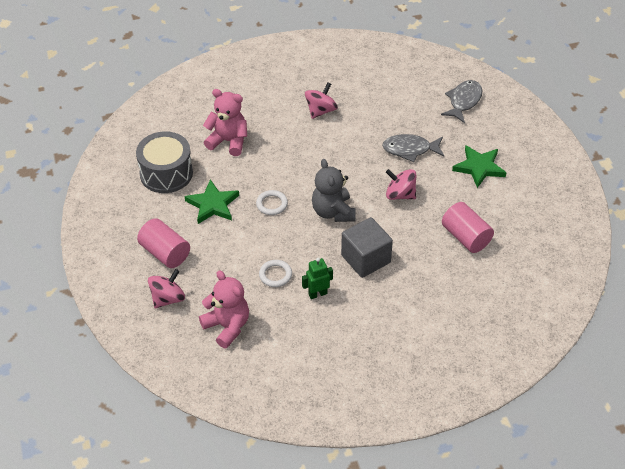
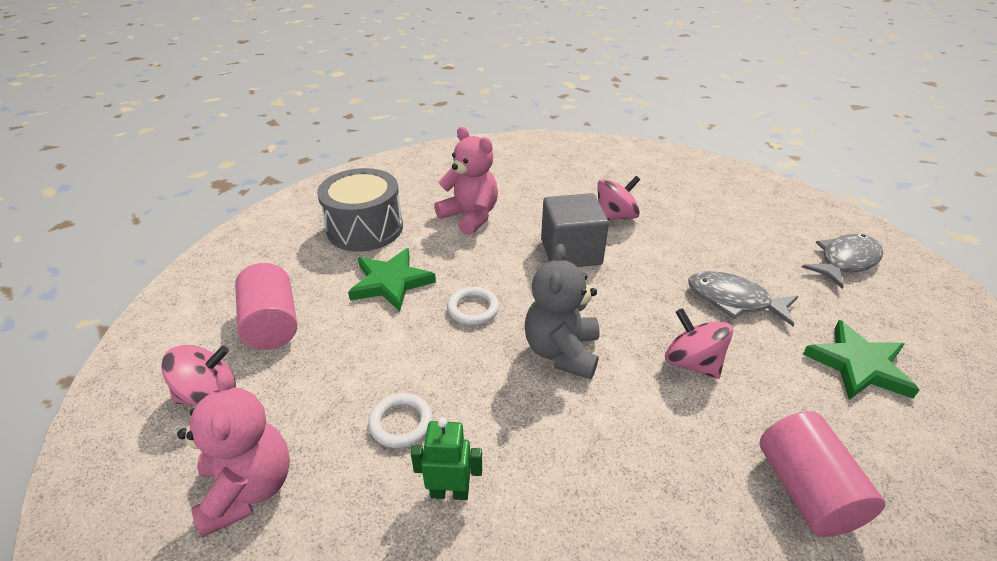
camera: 25 degrees right, 10 degrees down
grey cube [341,217,393,278] -> grey cube moved to [541,193,609,267]

